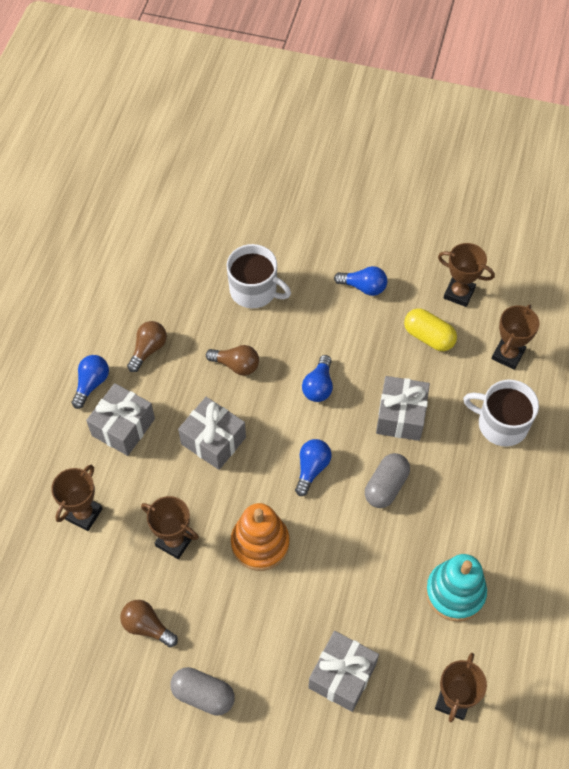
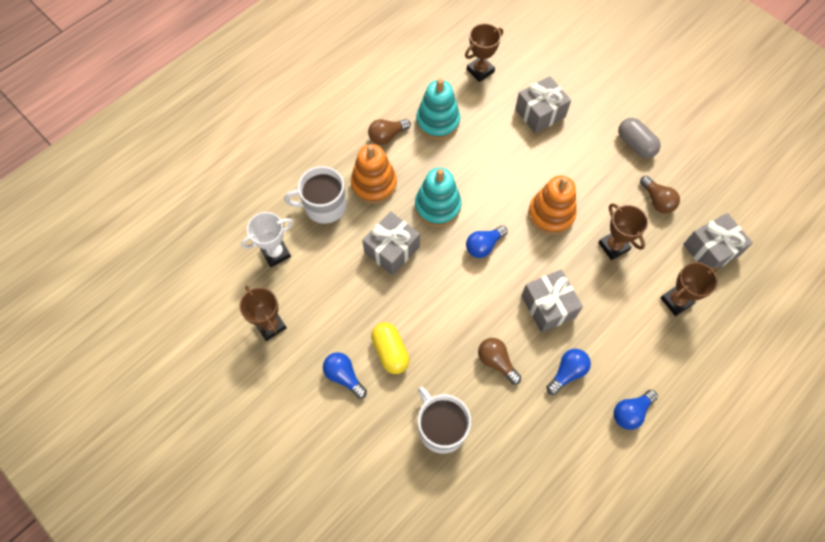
camera: 150 degrees left, 5 degrees up
grey gift [86,383,155,456] -> grey gift moved to [683,213,753,269]
brown light bulb [127,321,167,372] -> brown light bulb moved to [368,119,411,145]
blue light bulb [302,355,333,402] -> blue light bulb moved to [546,349,591,395]
grey capsule [365,453,410,508] -> turquoise stacking toy [415,168,462,227]
yellow capsule [404,308,457,351] -> yellow capsule moved to [371,322,410,374]
white mug [463,380,539,447] -> white mug turned 120 degrees clockwise [284,166,346,224]
brown trophy [492,304,540,370] -> white trophy [241,212,293,267]
none -> orange stacking toy [351,144,397,204]

